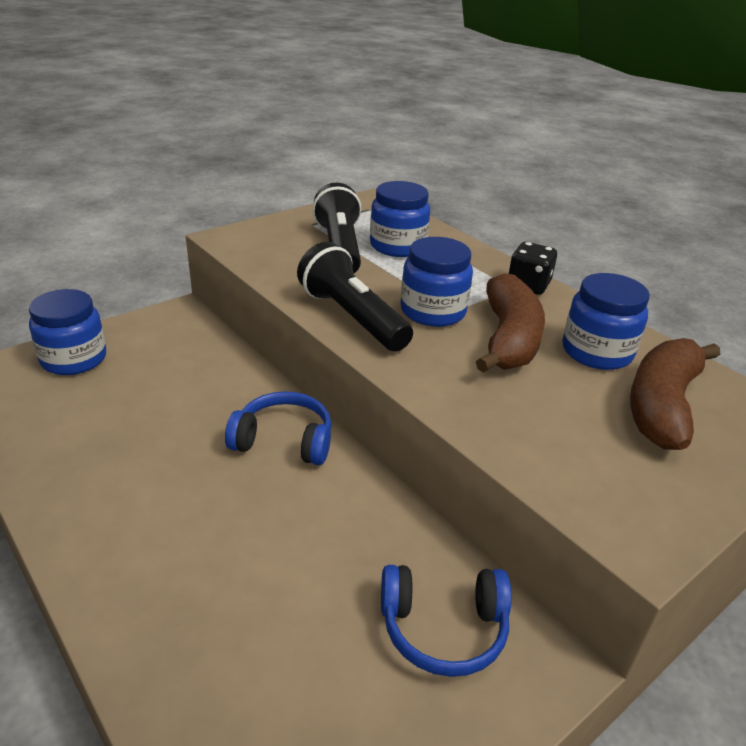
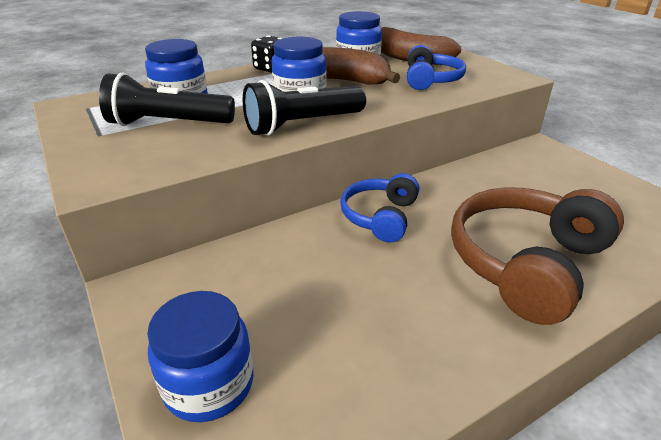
camera: 80 degrees left, 0 degrees up
blue headphones [381,565,512,677] -> blue headphones moved to [407,45,466,90]
none -> brown headphones [451,187,624,325]

